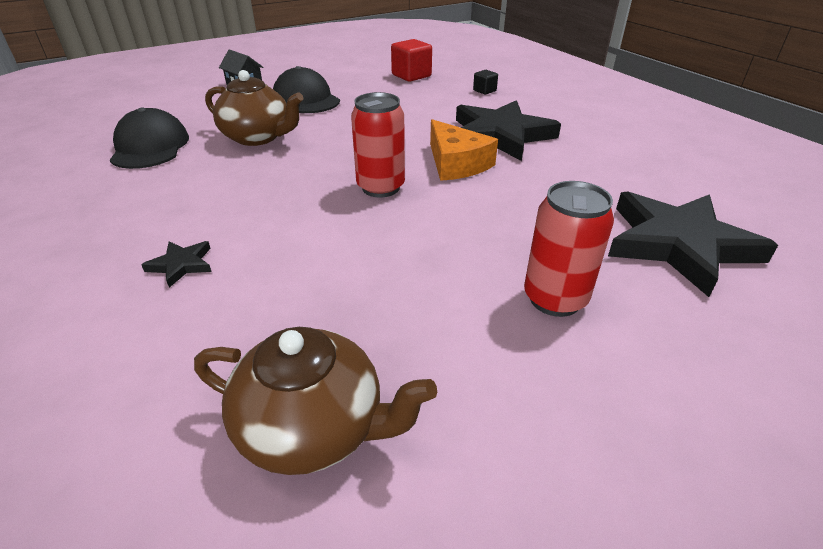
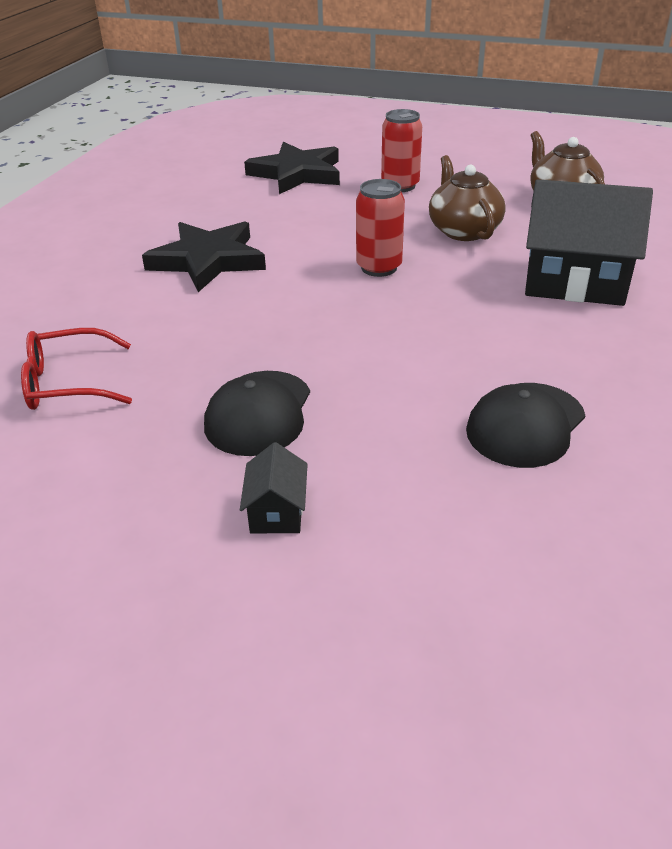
camera: 130 degrees left, 0 degrees up
black star [141,241,212,288] -> black house [525,179,653,306]
brown teapot [205,70,303,146] -> brown teapot moved to [429,155,506,241]
red cube [391,39,432,82] -> red glasses [21,328,132,410]
orange cheese [430,119,498,181] -> none
black cube [473,70,498,94] -> none

